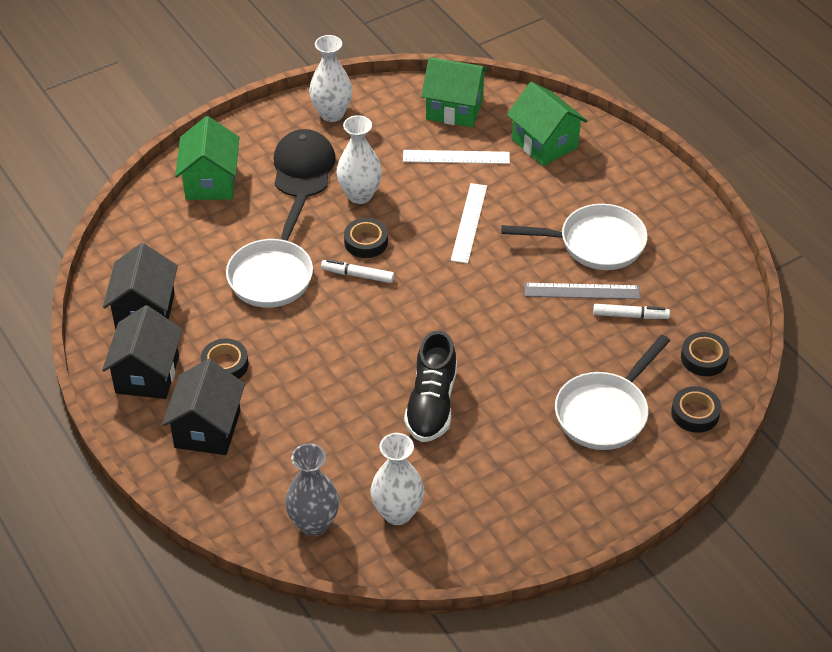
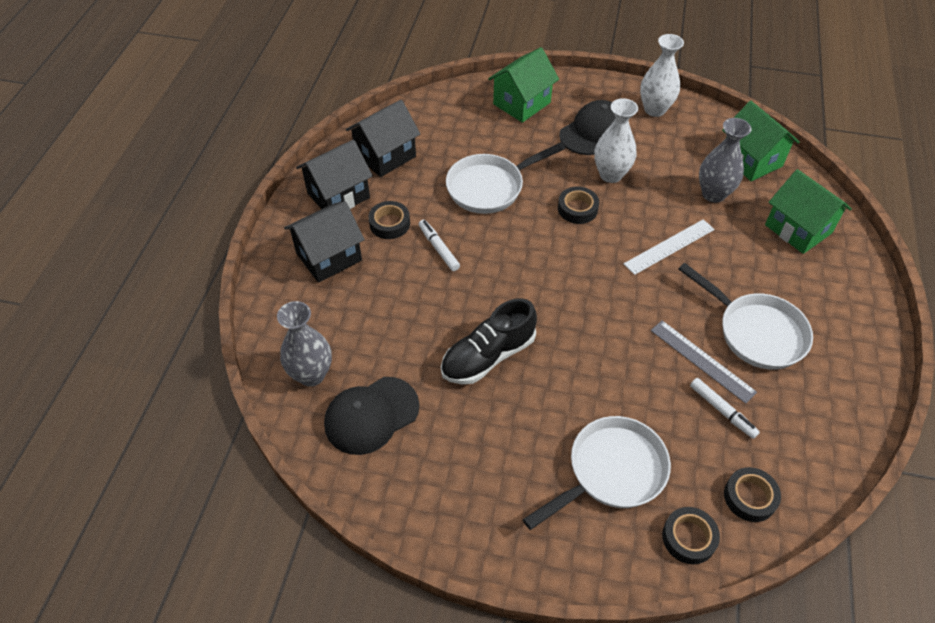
camera: 45 degrees right, 5 degrees up
white marker [321,259,394,283] -> white marker moved to [419,220,460,271]
white vase [371,433,424,525] -> black cap [324,377,419,455]
white ruler [403,150,510,164] -> grey vase [699,118,751,203]
green house [507,82,587,166] -> green house turned 45 degrees counterclockwise [765,169,852,254]
white pan [555,335,670,450] -> white pan turned 150 degrees clockwise [523,416,671,530]

